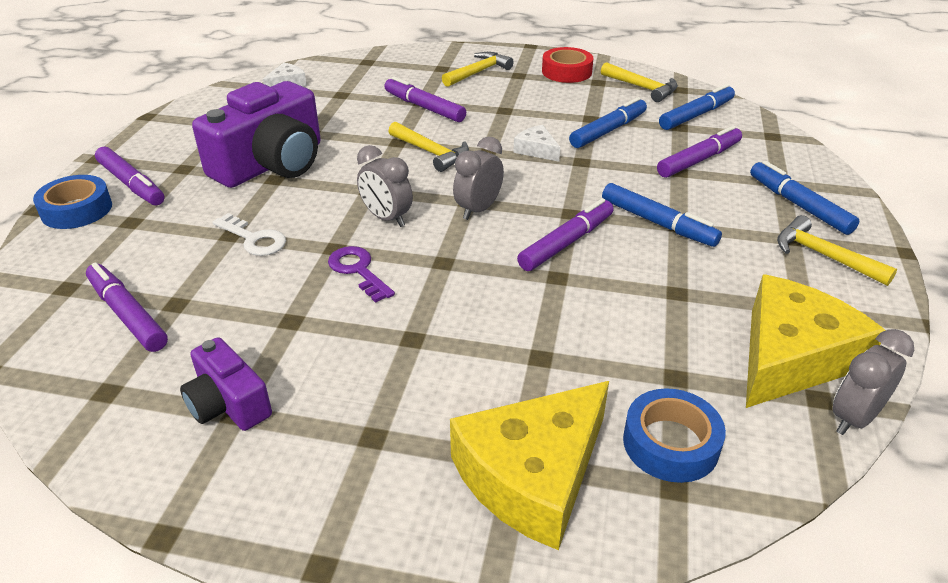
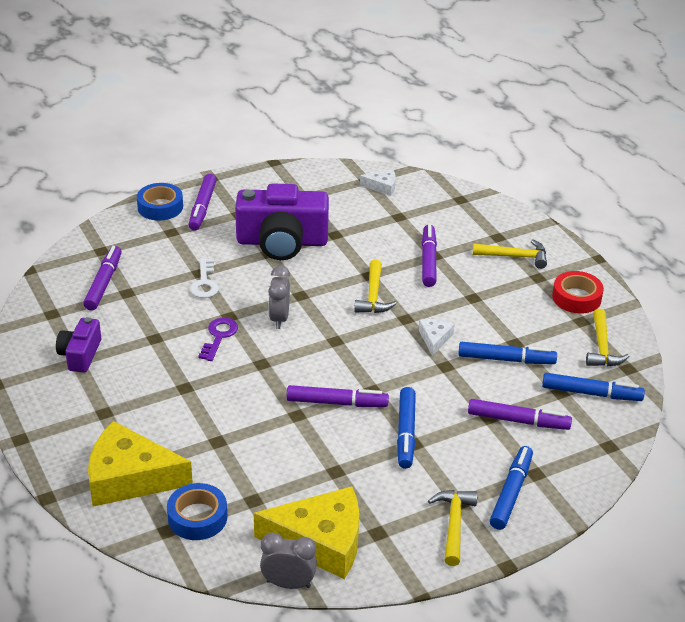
camera: 50 degrees right, 0 degrees up
grey clock [453,137,504,220] -> none

